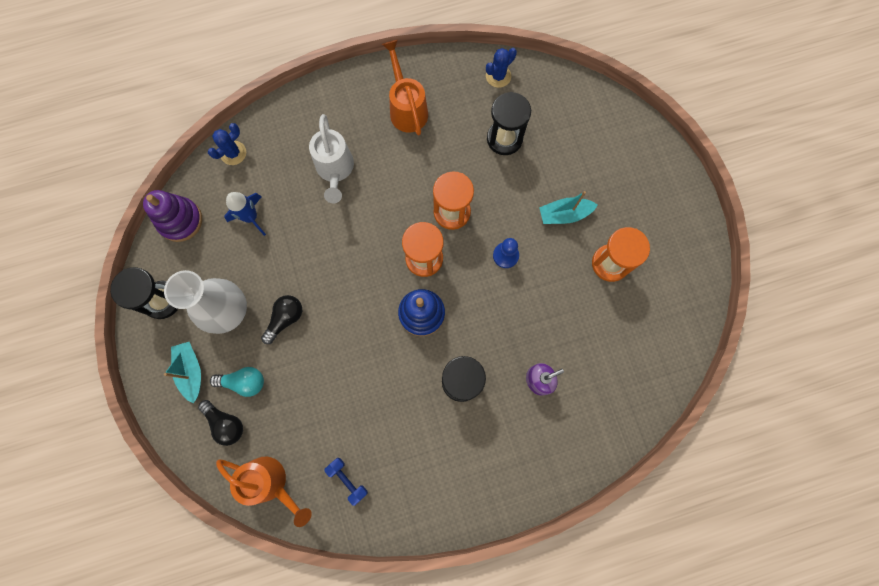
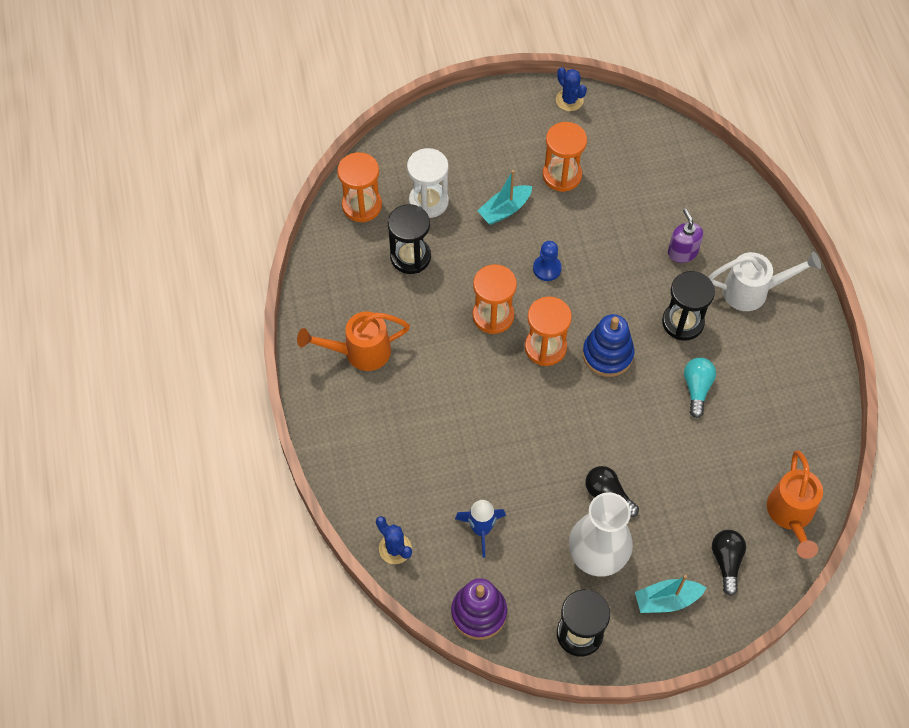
camera: 85 degrees left, 15 degrees down
black light bulb [198,400,243,446] -> black light bulb turned 45 degrees counterclockwise [712,530,746,596]
turquoise light bulb [210,367,264,397] -> turquoise light bulb moved to [684,357,716,418]
orange watering can [216,457,312,527] -> orange watering can turned 150 degrees clockwise [767,450,823,559]
white watering can [309,114,354,203] -> white watering can moved to [708,251,821,311]
blue dumbbell [324,458,368,506] -> none
blue cactus [486,48,517,88] -> blue cactus moved to [556,67,587,111]
turquoise boat [539,191,598,224] -> turquoise boat turned 60 degrees clockwise [477,170,532,225]
none -> orange hourglass [337,152,382,223]
none -> white hourglass [407,148,449,218]

